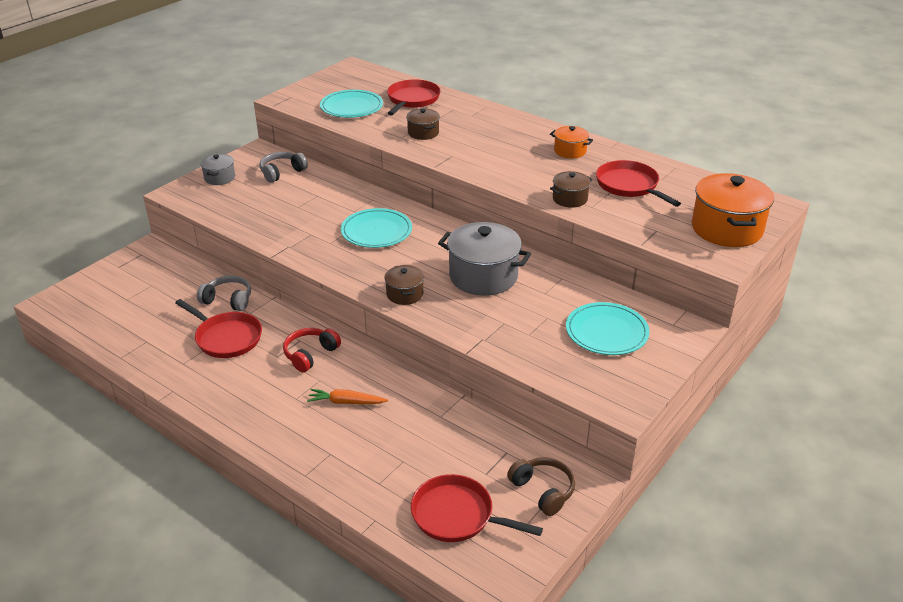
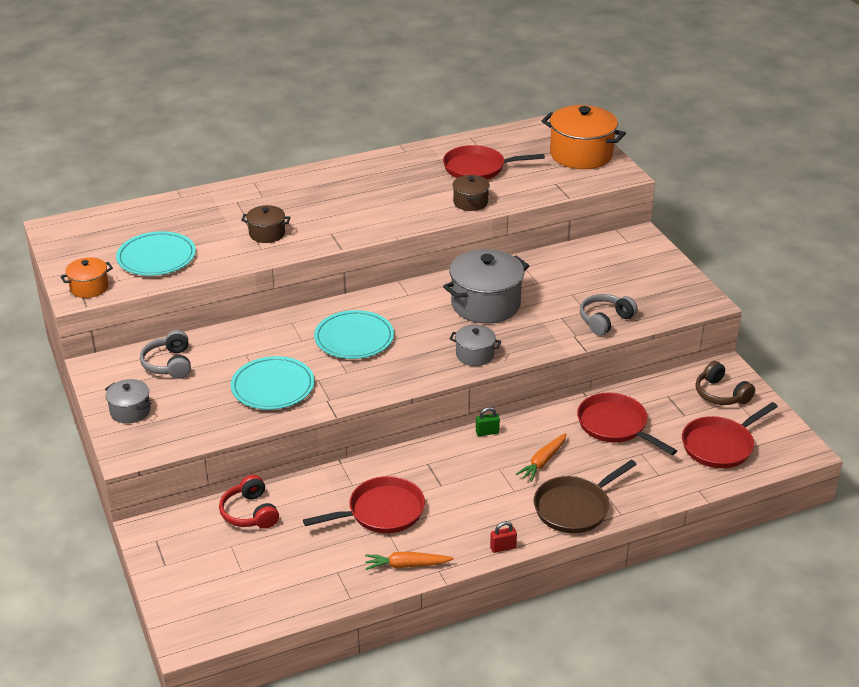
camera: 60 degrees left, 0 degrees up
grey headphones [197,275,251,311] -> grey headphones moved to [580,294,638,336]
red headphones [283,328,341,372] -> red headphones moved to [219,475,279,529]
brown pot [384,265,424,305] -> grey pot [450,325,501,366]
red pan [387,79,441,115] -> red pan moved to [577,393,677,455]
brown headphones [507,457,575,516] -> brown headphones turned 120 degrees counterclockwise [696,361,755,405]
orange pot [550,126,593,159] -> orange pot moved to [60,257,113,298]
turquoise plate [566,302,650,355] -> turquoise plate moved to [231,356,315,410]
none -> orange carrot [365,551,454,570]
none -> green padlock [476,407,500,436]
none -> red padlock [490,521,517,553]
none -> brown pan [534,460,637,533]

